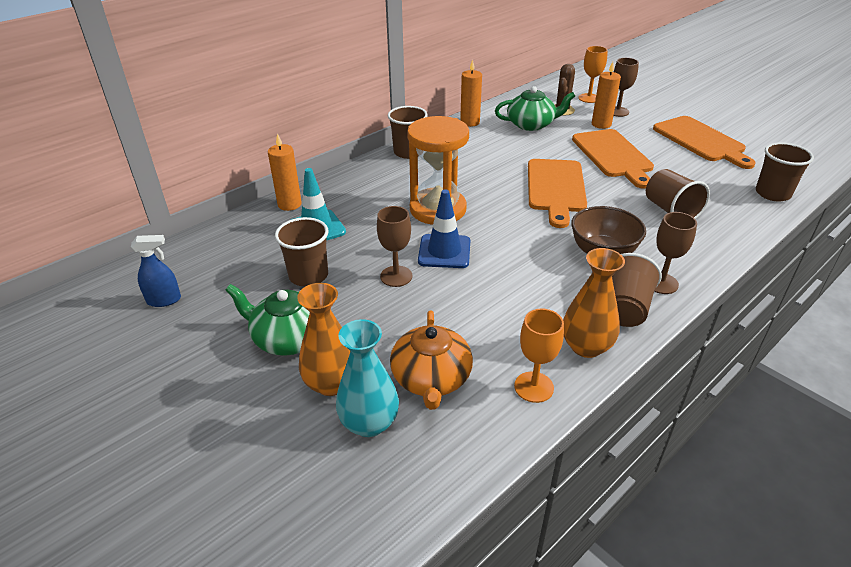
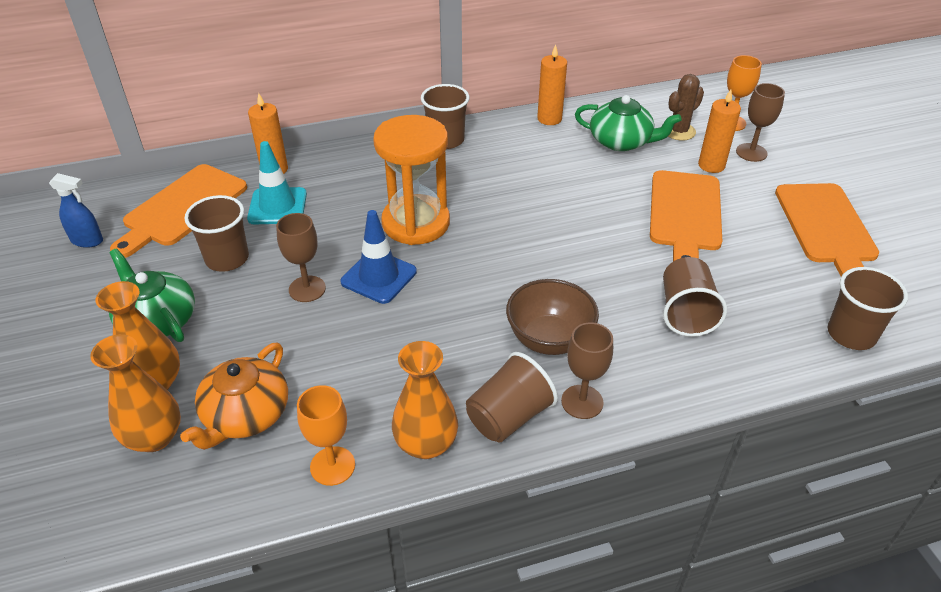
camera: 25 degrees right, 5 degrees up
turquoise vase [336,319,399,437] -> orange vase [90,334,181,452]
orange cutting board [528,159,587,228] -> orange cutting board moved to [110,164,247,258]

